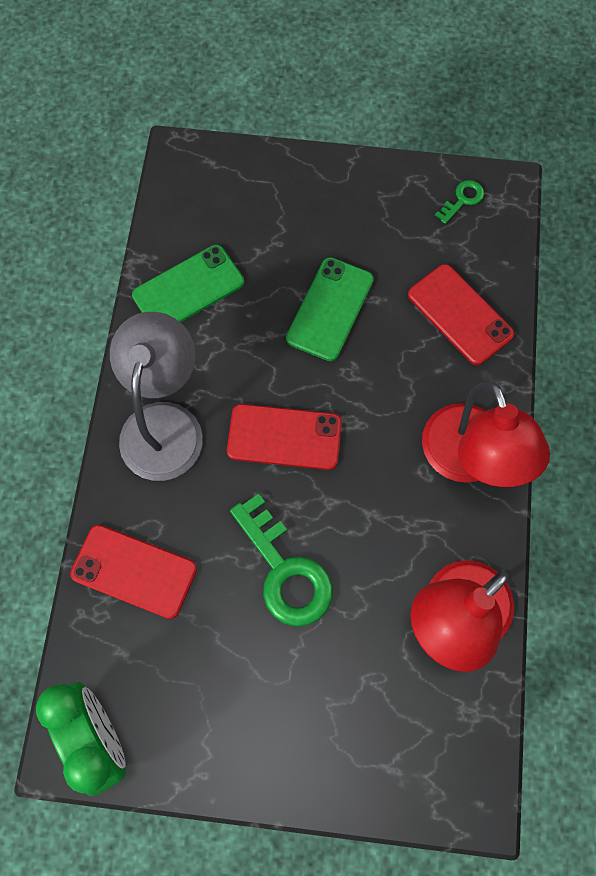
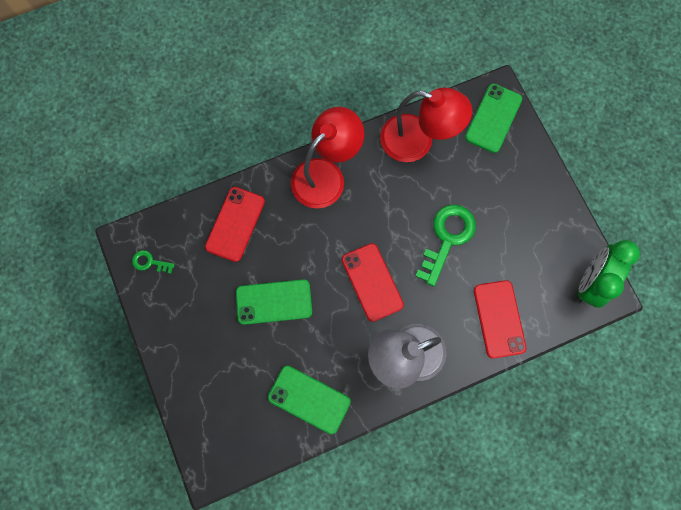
camera: 120 degrees left, 5 degrees up
none -> green phone [465,84,522,153]

